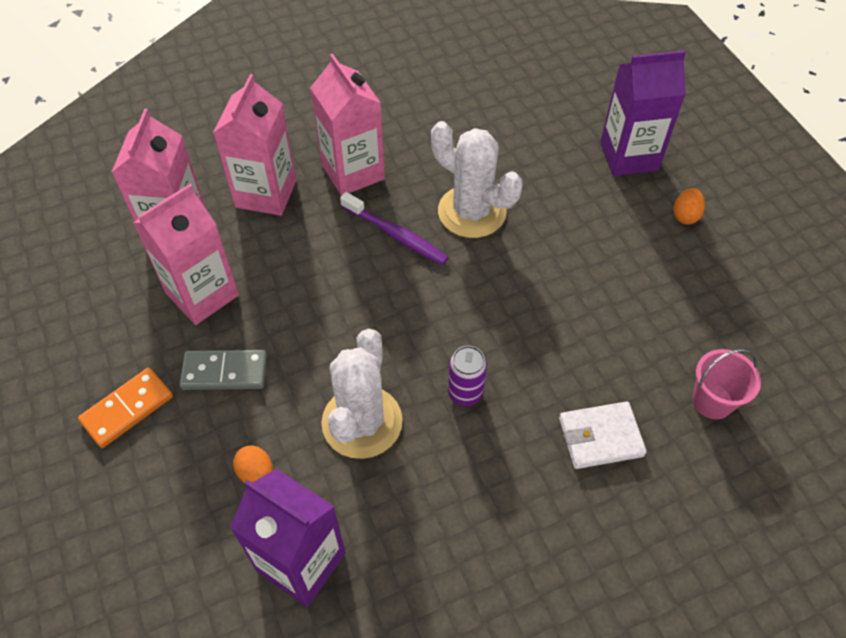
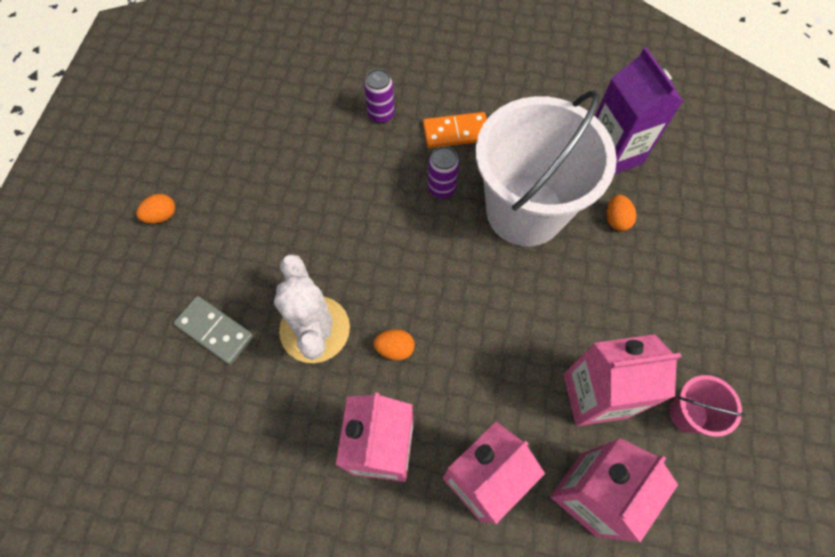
camera: 145 degrees left, 10 degrees up
orange domino [78,368,173,448] -> orange domino moved to [423,112,487,148]
grey domino [179,350,267,390] -> grey domino moved to [173,296,254,365]
white cactus [321,329,403,459] -> white bucket [476,90,617,246]
purple toothbrush [340,192,449,265] -> orange egg [373,329,415,360]
white wallet [559,401,647,469] -> purple can [364,69,394,123]
purple carton [600,50,686,176] -> none
pink bucket [692,349,761,419] -> pink bucket moved to [669,375,746,437]

